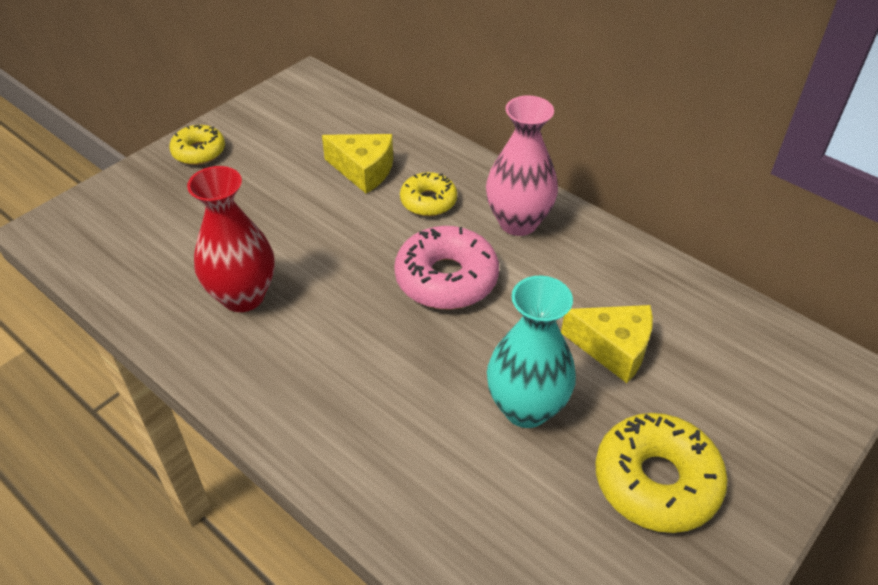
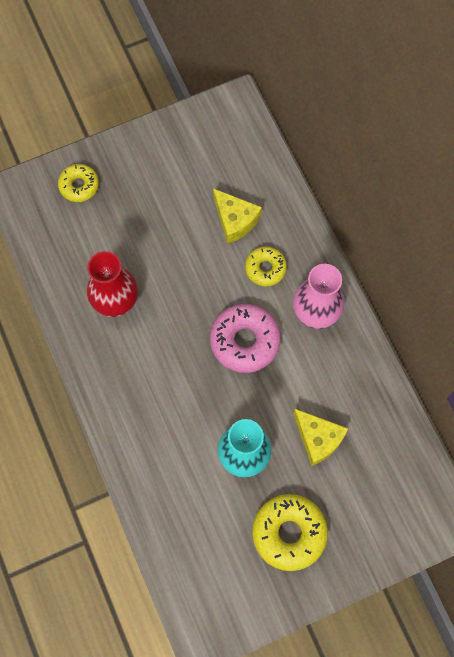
camera: 25 degrees right, 25 degrees up
yellow donut [169,125,225,165] -> yellow donut moved to [58,164,99,202]

